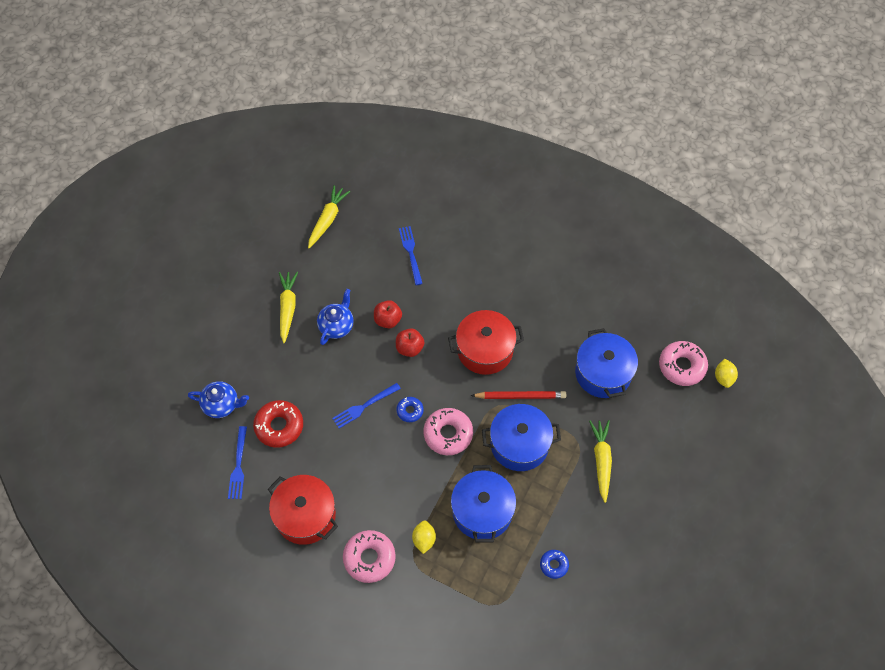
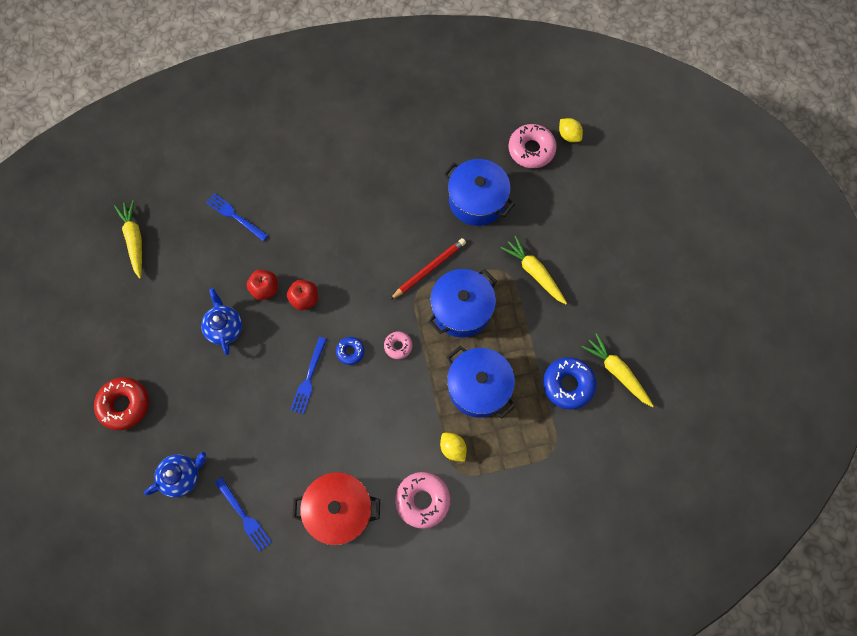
camera: 40 degrees left, 10 degrees up
red donut [253,400,303,448] -> red donut moved to [94,377,149,430]
yellow carrot [279,272,298,343] -> yellow carrot moved to [582,333,653,407]
pink donut [423,408,473,455] -> pink donut [384,331,412,359], size x0.55
red pot [448,310,524,375] -> none
blue donut [540,550,569,579] -> blue donut [543,357,596,409], size x1.81

